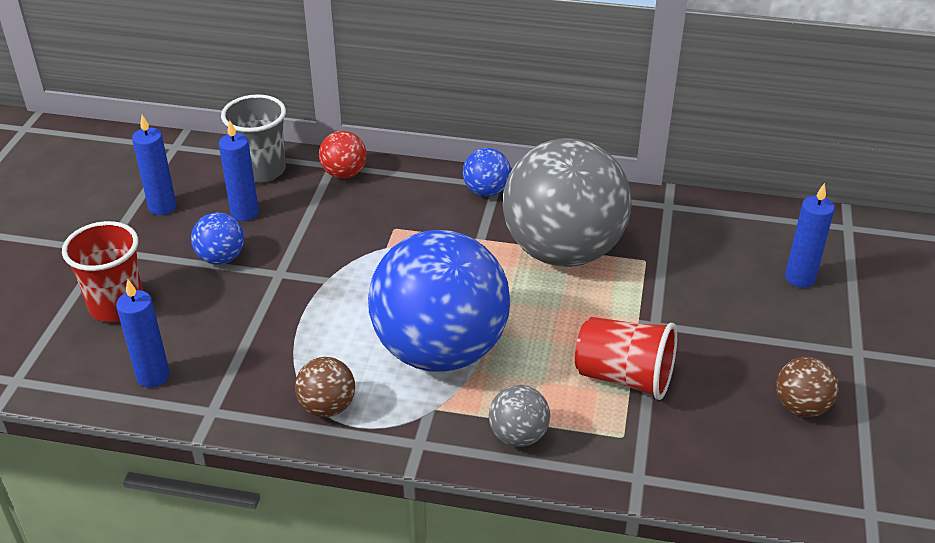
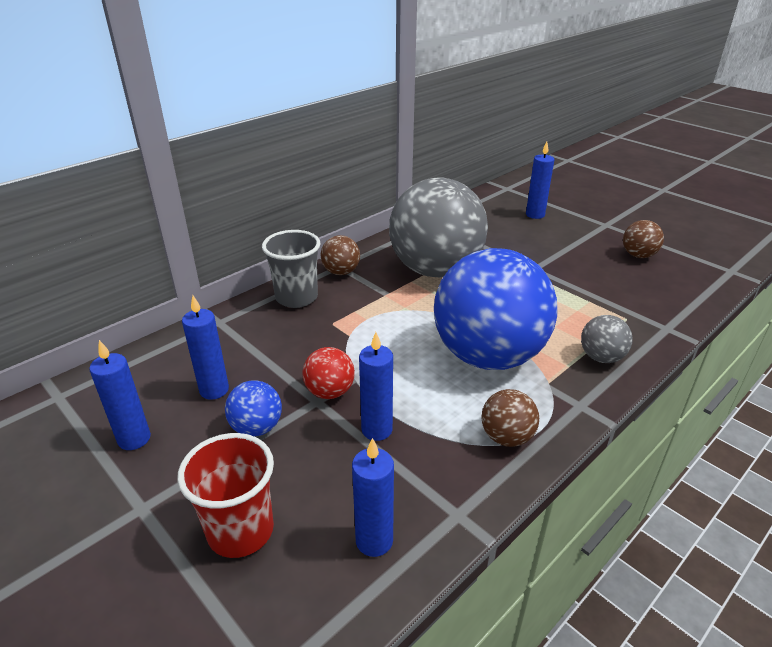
camera: 55 degrees left, 5 degrees down
grey cup [221,94,286,183] -> grey cup moved to [262,230,321,308]
red ball [319,131,367,179] -> red ball moved to [302,347,355,399]
blue ball [463,148,511,197] -> brown ball [321,235,360,275]
red cup [575,317,677,400] -> none
none -> blue candle [359,332,393,441]

